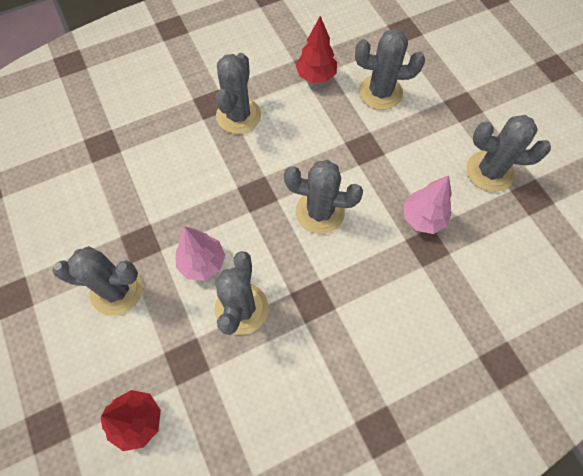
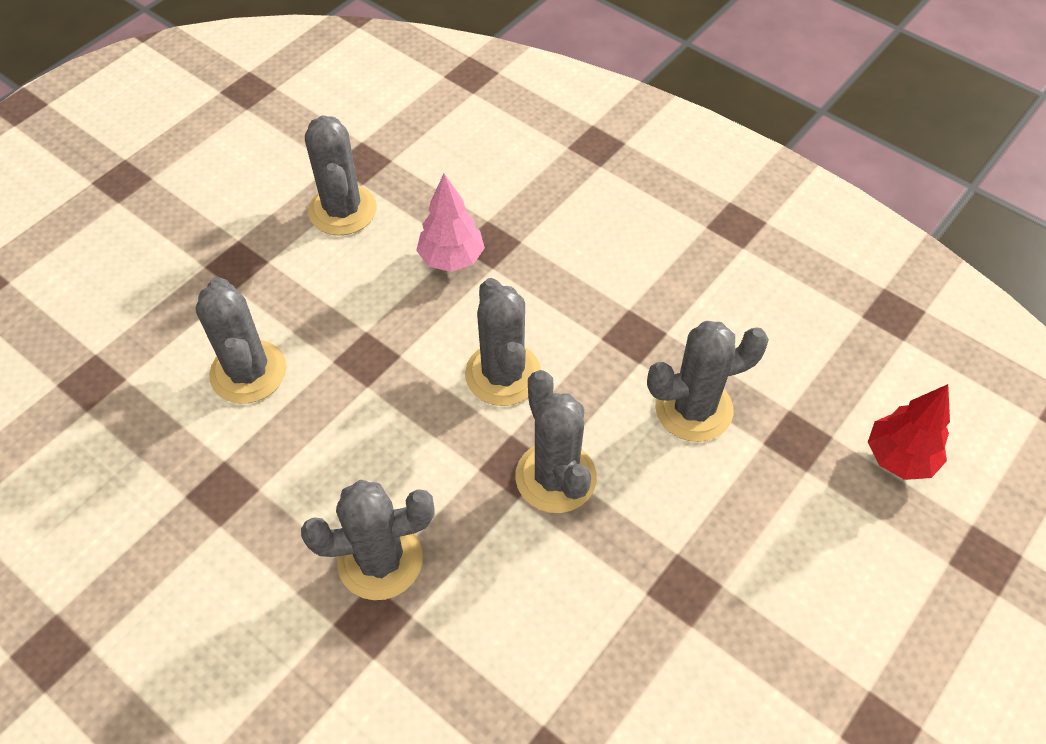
camera: 115 degrees left, 10 degrees down
grey cactus [52,246,143,316] -> grey cactus moved to [515,370,597,513]
pink tree [176,227,225,281] -> none
red tree [296,16,337,83] -> none

